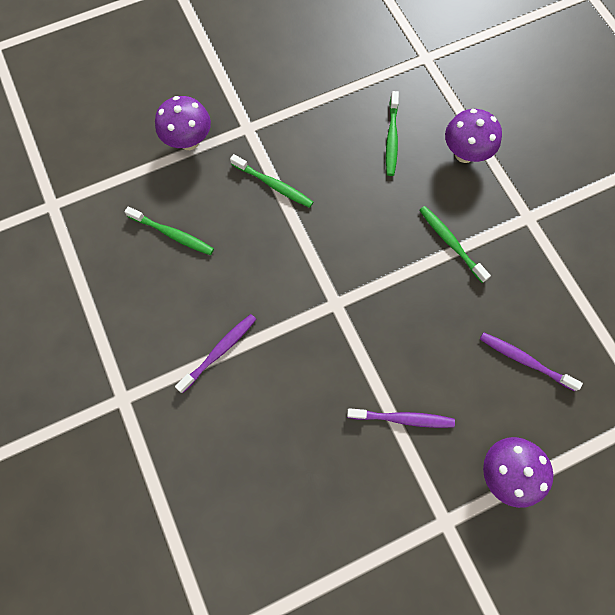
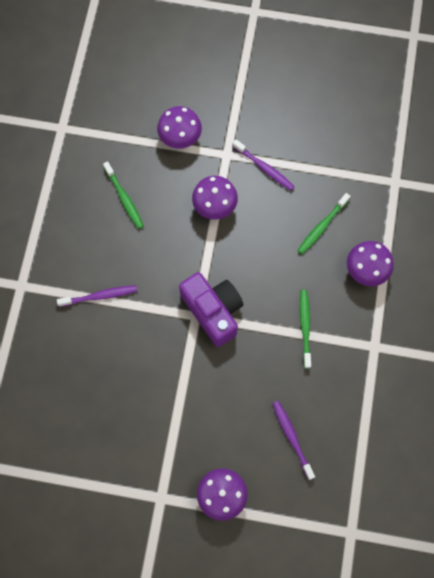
camera: 35 degrees right, 0 degrees up
green toothbrush [230,154,313,208] -> purple mushroom [192,176,238,219]
purple toothbrush [347,408,455,428] -> purple toothbrush moved to [232,139,295,191]
none -> purple camera [179,272,243,347]

